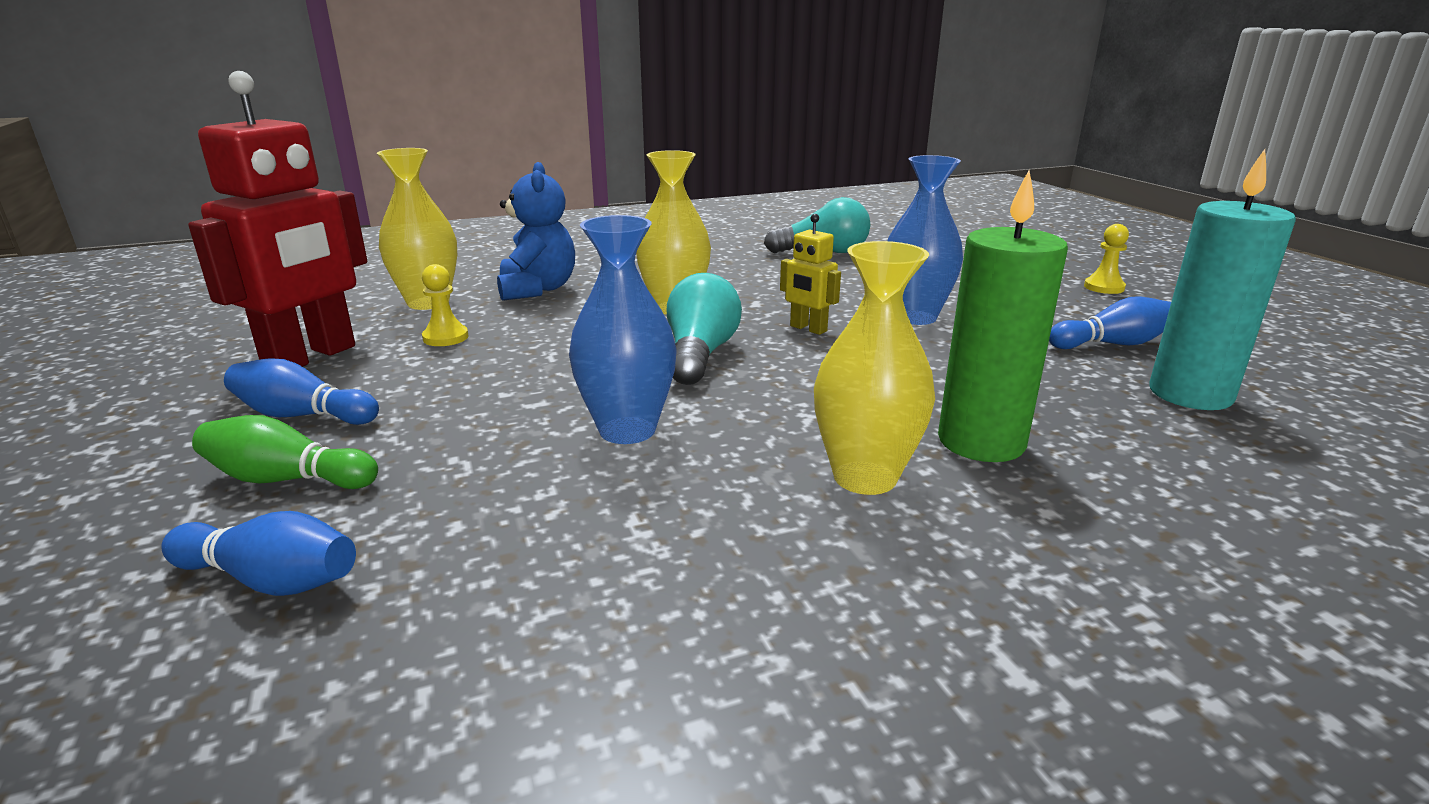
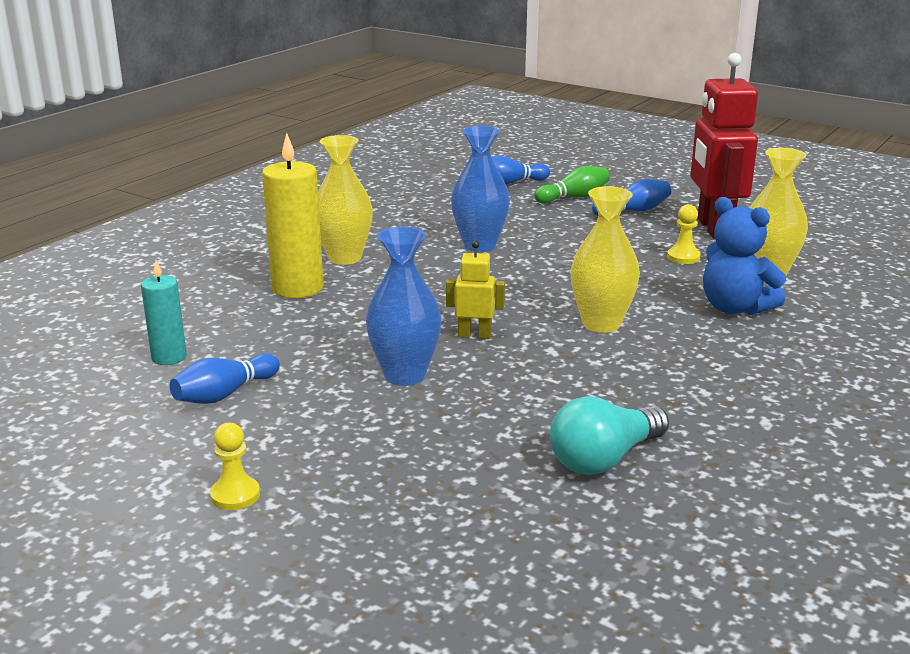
camera: 145 degrees right, 0 degrees up
turquoise light bulb [667,273,742,385] -> none
green candle [938,170,1068,462] -> yellow candle [262,133,324,298]
turquoise candle [1149,149,1296,410] -> turquoise candle [141,260,187,365], size x0.59

